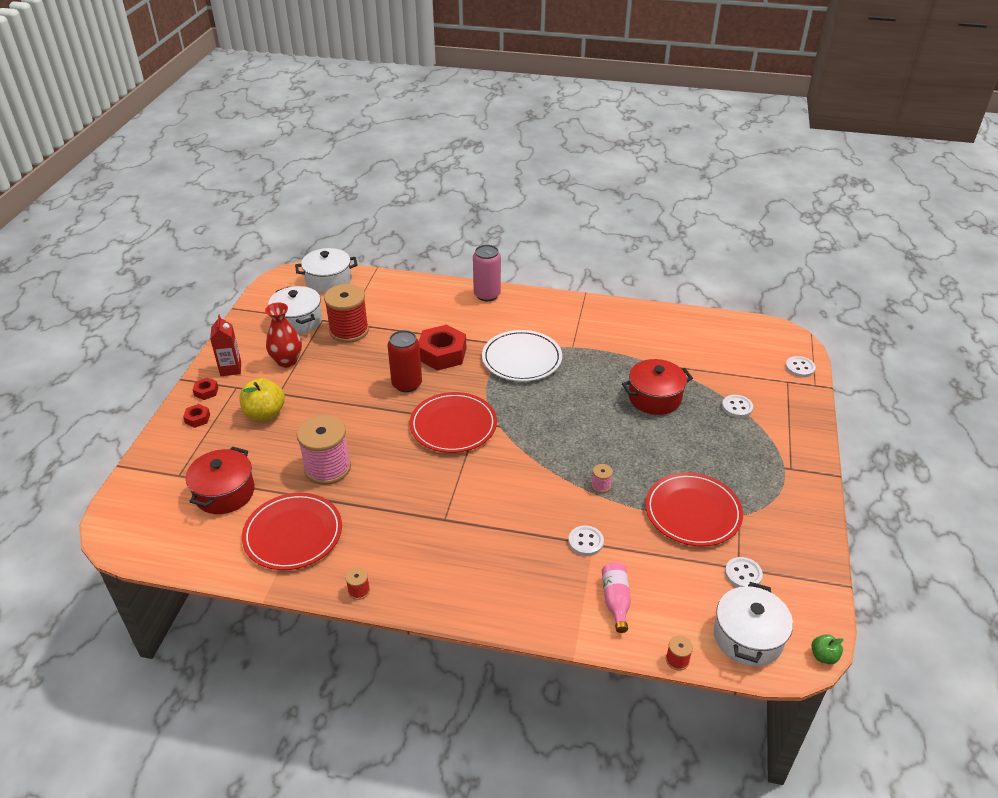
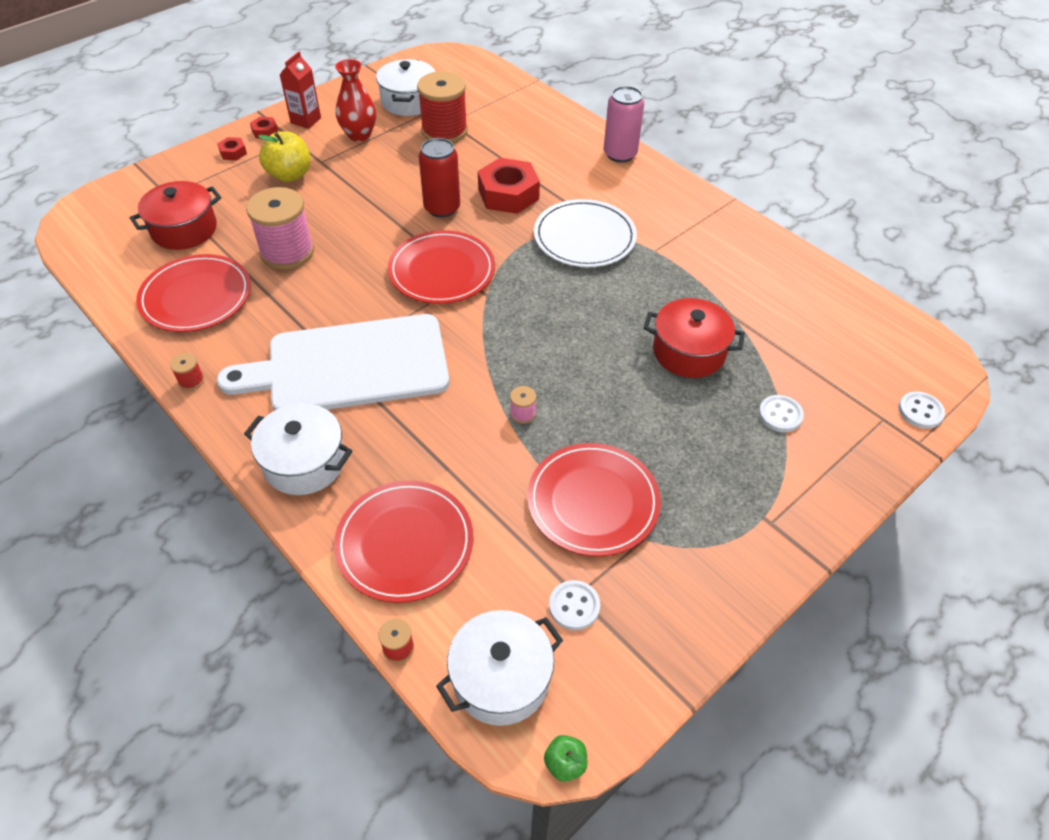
camera: 35 degrees right, 10 degrees up
white pot [295,248,357,293] -> white pot moved to [244,403,352,495]
white button [568,526,604,556] -> none
pink bottle [602,562,631,633] -> red plate [334,481,473,603]
none -> white cutting board [217,314,449,411]

